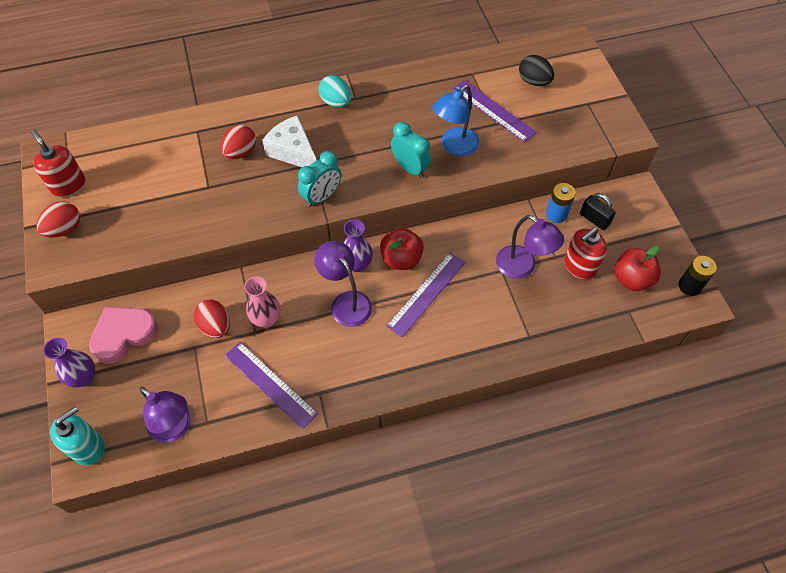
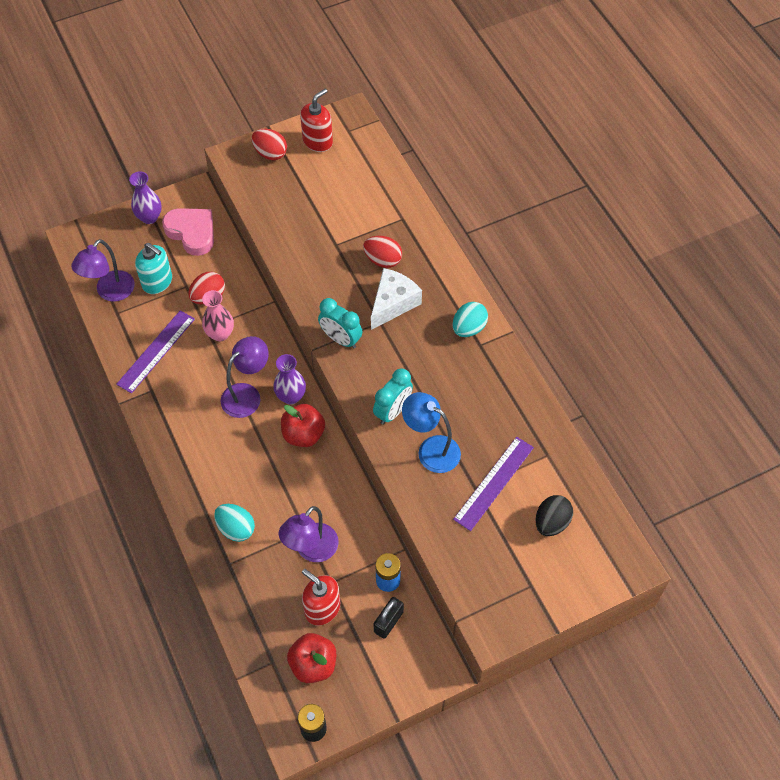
camera: 80 degrees right, 0 degrees up
turquoise soap dispenser [50,406,105,465] -> turquoise soap dispenser moved to [135,243,172,294]
purple ruler [386,253,465,337] -> none
none -> turquoise egg [214,504,255,542]

